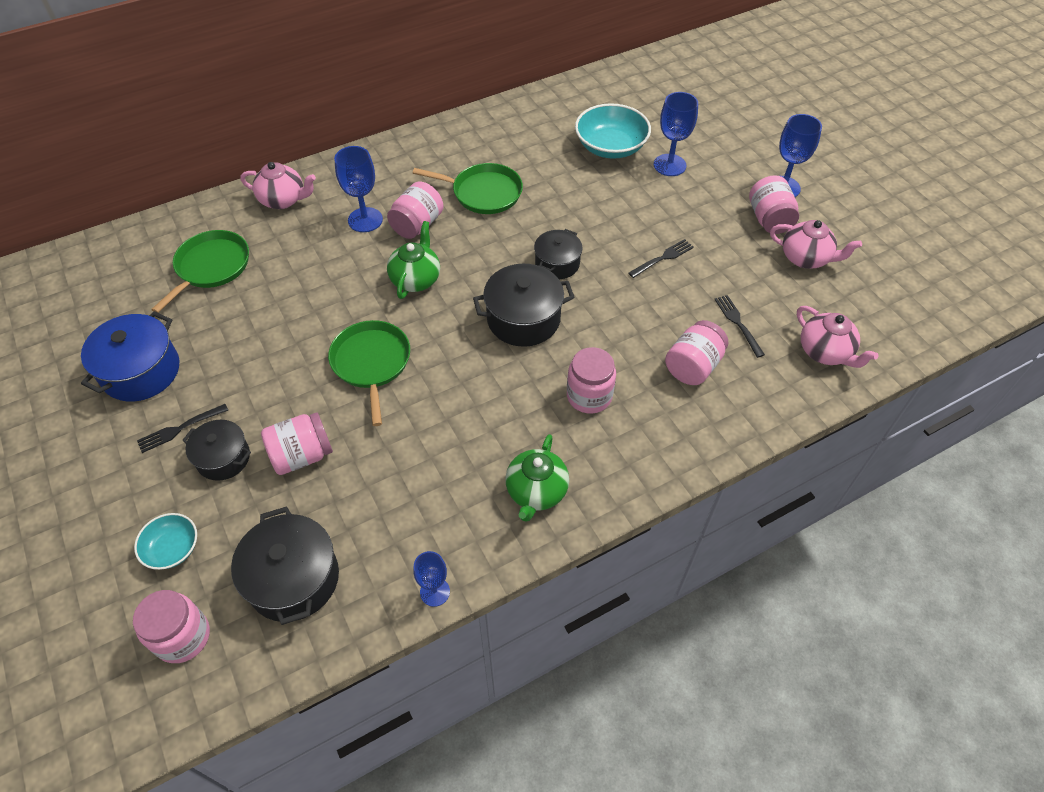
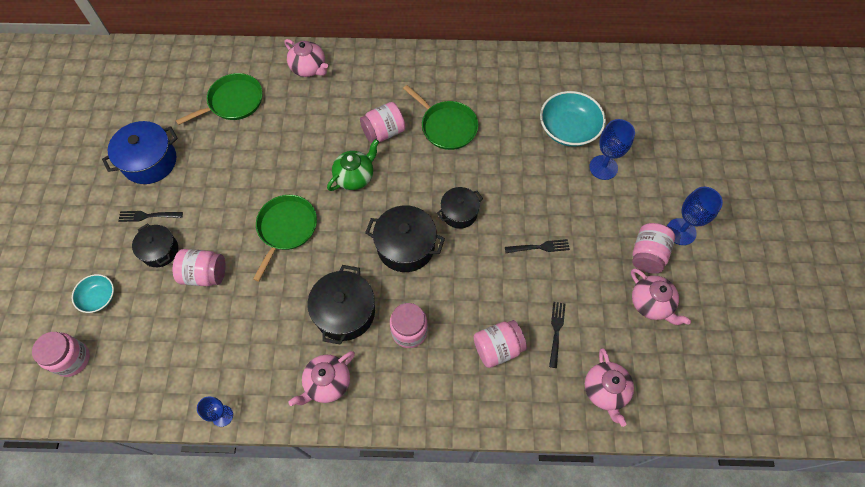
camera: 30 degrees right, 10 degrees up
black pot [231,506,339,625] -> black pot moved to [307,265,375,345]
blue goblet [334,146,383,232] -> none
green teapot [505,434,569,522] -> pink teapot [288,351,355,406]

